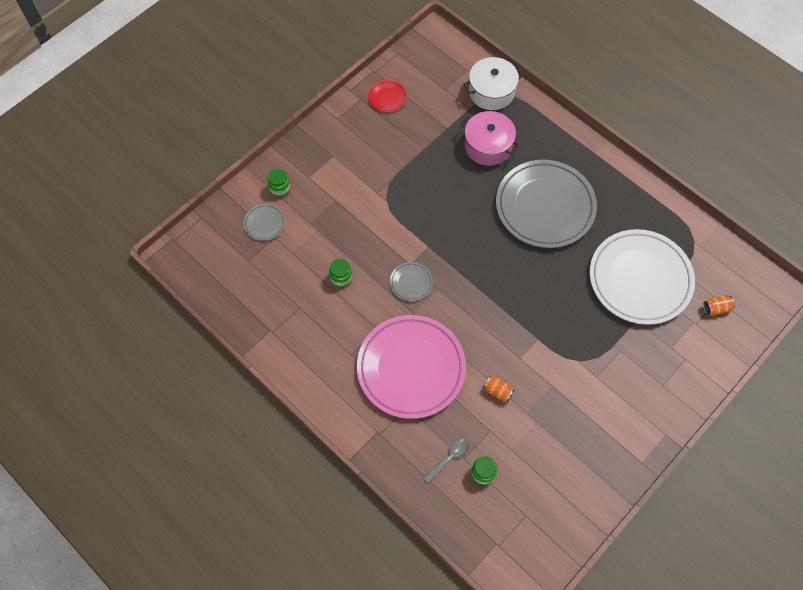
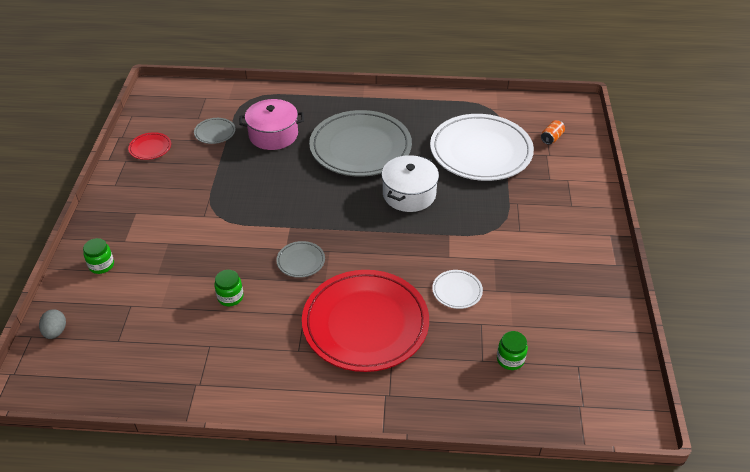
camera: 40 degrees left, 20 degrees down
grey plate [244,204,285,241] -> grey plate moved to [194,118,235,144]
pink plate [357,315,466,419] -> red plate [302,270,429,372]
grey spoon [423,439,469,483] -> none
white pot [464,57,523,110] -> white pot moved to [381,155,439,212]
orange can [483,375,515,402] -> white plate [432,270,483,309]
none -> grey egg [39,310,66,339]

